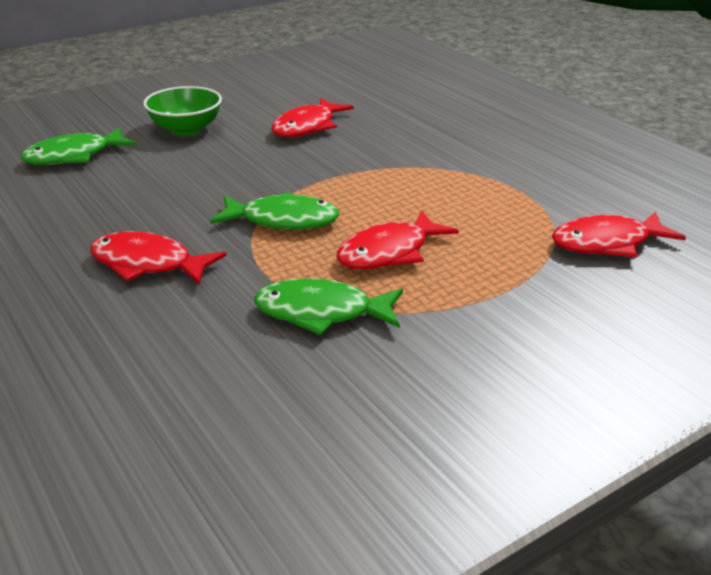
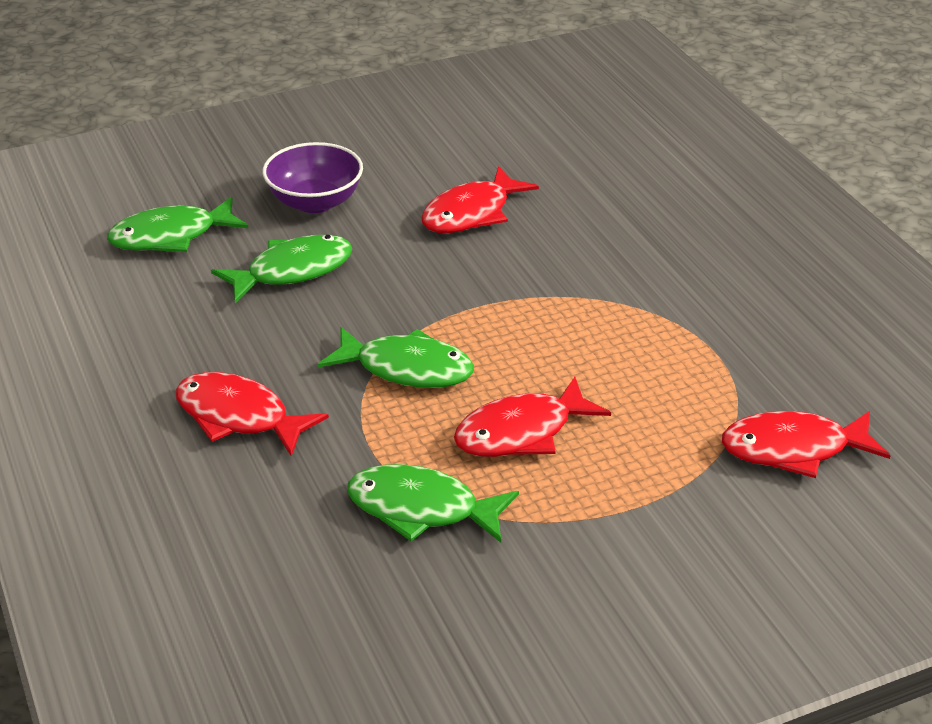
camera: 10 degrees right, 5 degrees up
green bowl [143,86,222,135] -> purple bowl [263,142,363,213]
none -> green fish [211,235,352,303]

